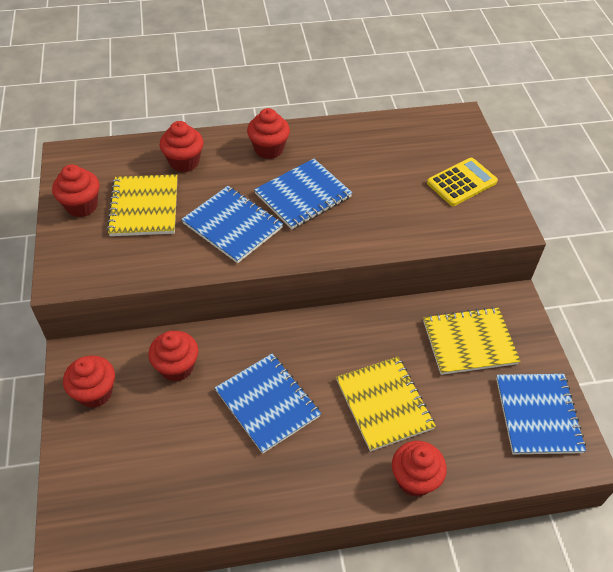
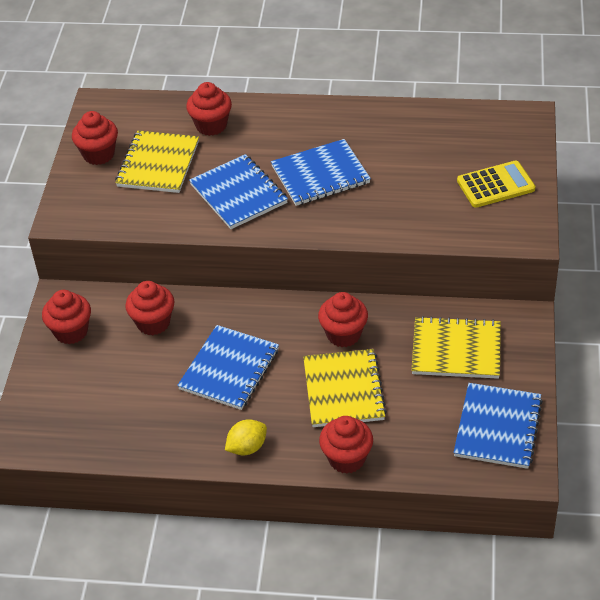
camera: 20 degrees right, 5 degrees down
blue notebook [215,354,321,454] -> blue notebook turned 45 degrees clockwise [177,325,279,410]
red cupcake [247,108,290,159] -> red cupcake moved to [318,292,368,347]
none -> yellow lemon [225,419,267,455]

